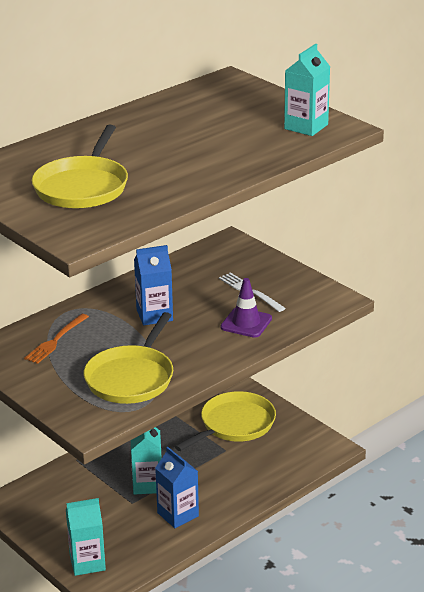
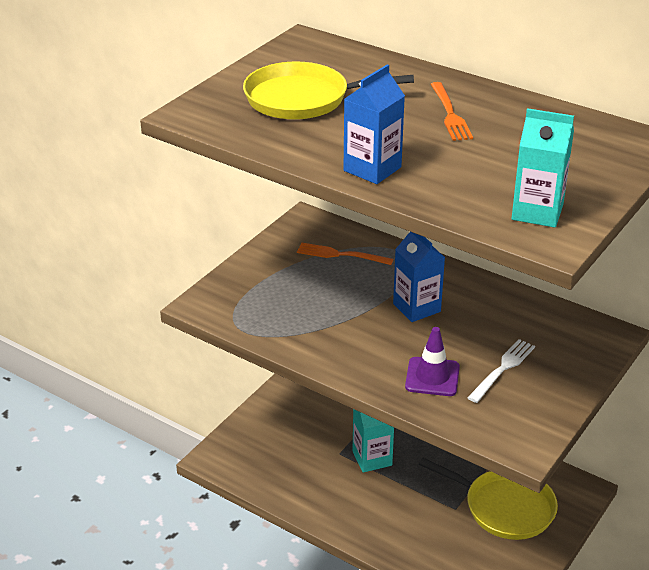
camera: 75 degrees right, 5 degrees up
turquoise carton [66,498,106,576] -> none
yellow pan [84,312,173,404] -> none
blue carton [155,447,199,528] -> blue carton moved to [344,64,405,184]
none -> orange fork [430,82,473,141]

